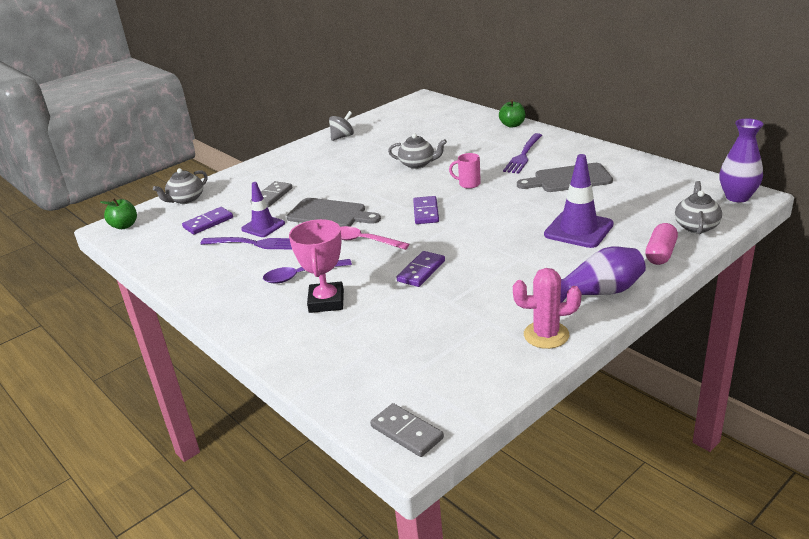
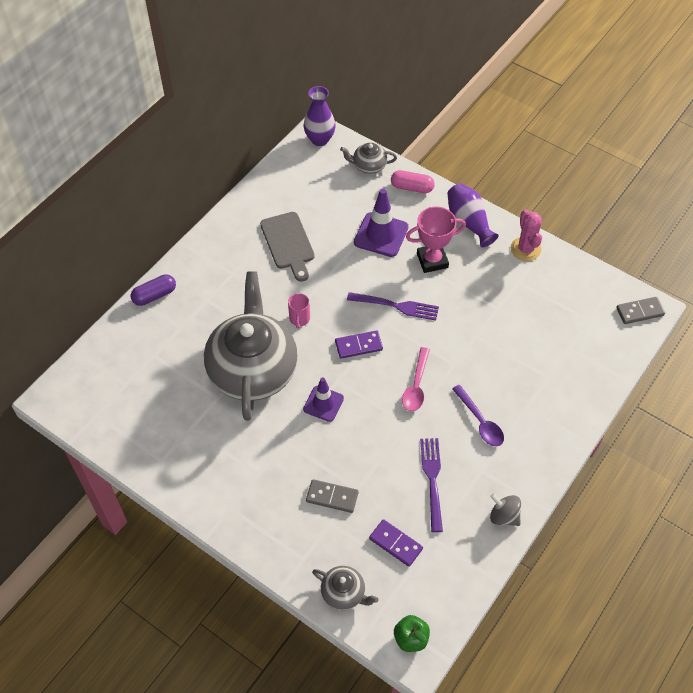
camera: 105 degrees left, 25 degrees up
purple traffic cone [241,182,285,237] -> purple traffic cone moved to [303,377,344,422]
grey cutting board [287,198,381,227] -> none
pink trophy [289,219,344,313] -> pink trophy moved to [406,206,466,273]
grey spinning top [329,111,354,141] -> grey spinning top moved to [490,493,521,526]
grey domino [370,403,444,457] -> grey domino turned 45 degrees clockwise [616,297,665,324]
grey teapot [388,133,447,169] -> grey teapot [204,272,298,421], size x2.35
purple domino [397,251,445,287] -> none
green apple [499,100,525,128] -> purple capsule [131,274,176,306]
purple fork [503,133,542,174] -> purple fork moved to [347,292,439,321]

